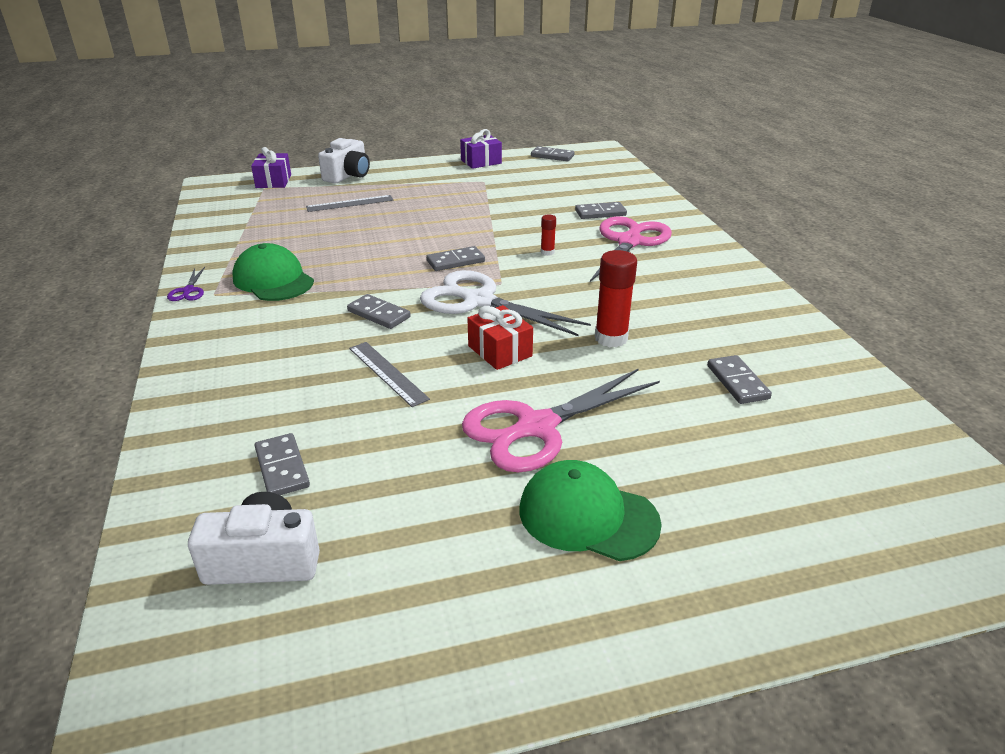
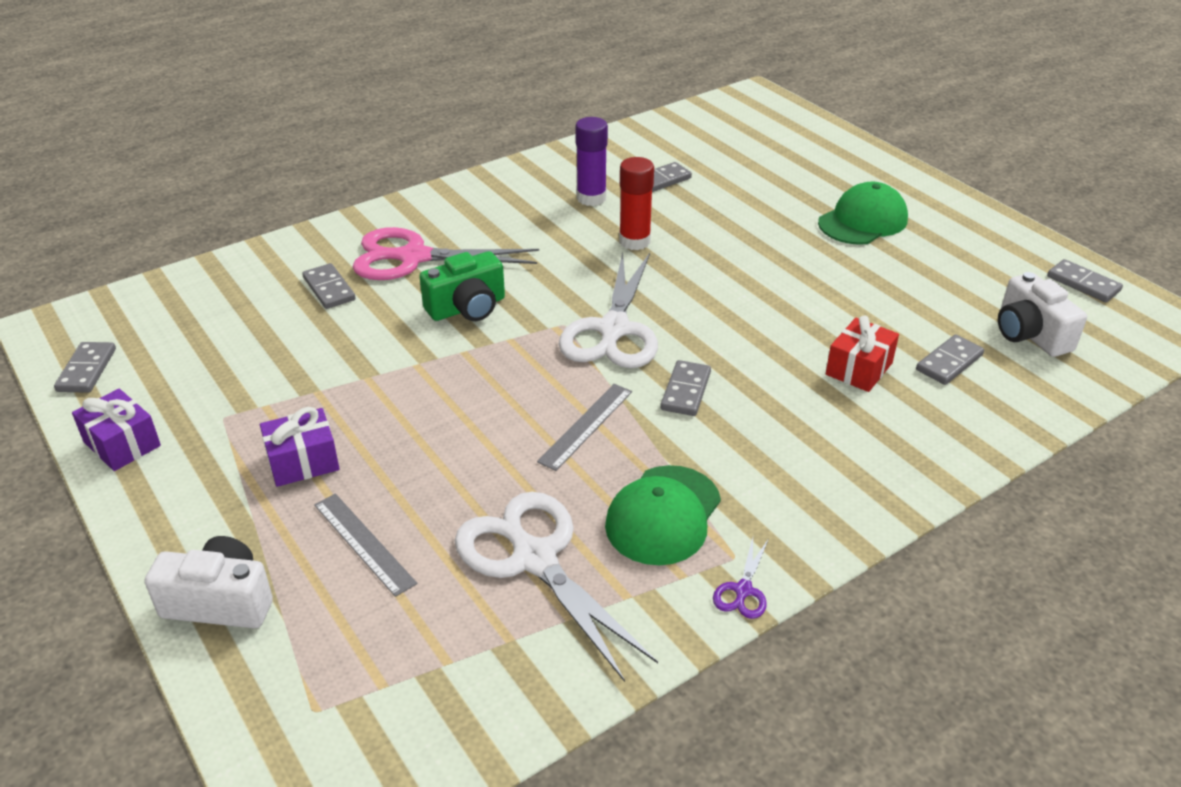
camera: 110 degrees left, 5 degrees up
purple scissors [167,267,205,301] -> purple scissors turned 135 degrees clockwise [713,538,768,619]
purple gift [251,147,291,188] -> purple gift moved to [260,407,340,487]
grey ruler [349,342,430,407] -> grey ruler moved to [537,384,632,471]
grey domino [426,246,485,271] -> grey domino moved to [1047,259,1123,302]
pink scissors [462,368,660,472] -> none
red gift [467,305,533,370] -> red gift moved to [826,316,899,392]
green cap [520,460,662,561] -> green cap turned 135 degrees counterclockwise [818,182,908,245]
red glue stick [541,215,556,256] -> green camera [419,251,505,321]
none -> white scissors [455,492,658,682]
none -> purple glue stick [575,117,608,206]

